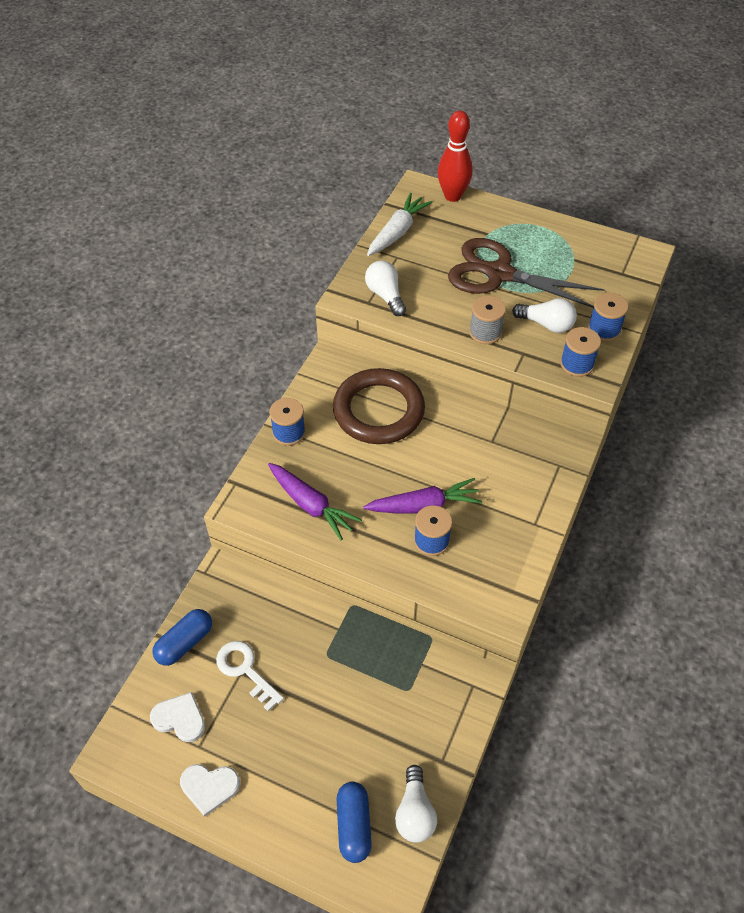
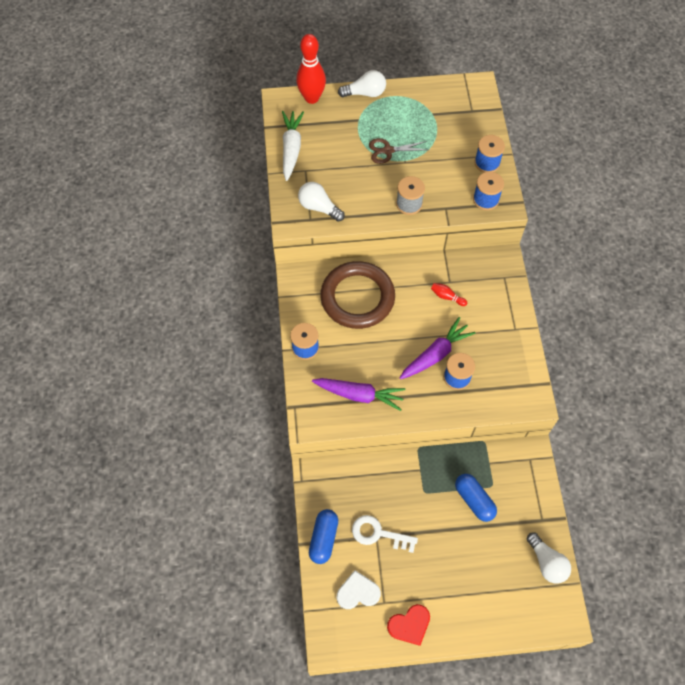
camera: 30 degrees left, 10 degrees up
white heart [180,764,240,817] -> red heart [387,604,430,646]
blue capsule [337,782,372,863] -> blue capsule moved to [455,474,497,522]
brown scissors [448,238,605,308] -> brown scissors [369,138,428,164], size x0.48
white light bulb [512,298,577,333] -> white light bulb moved to [338,70,386,97]
none -> red bowling pin [431,283,467,306]

